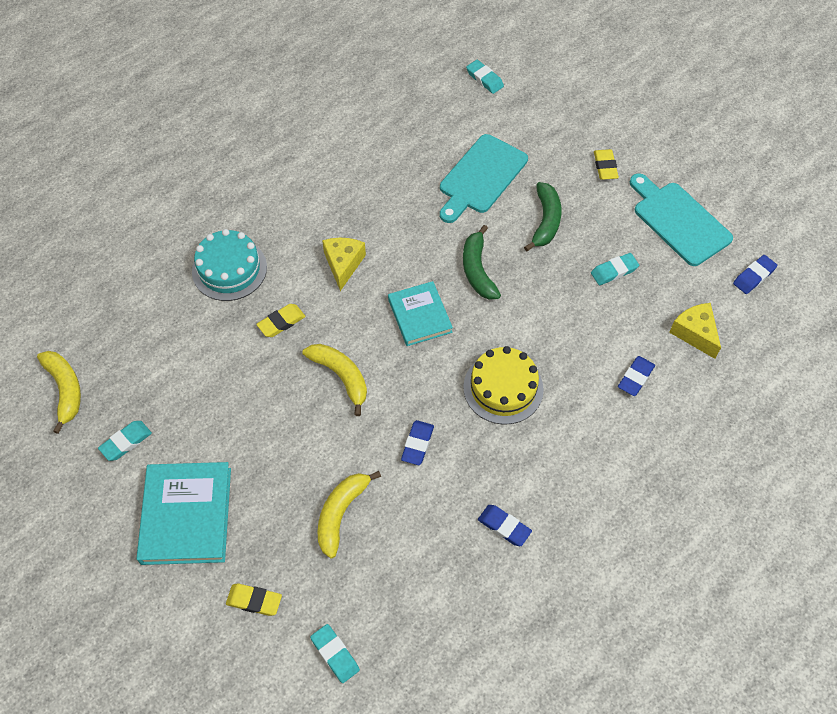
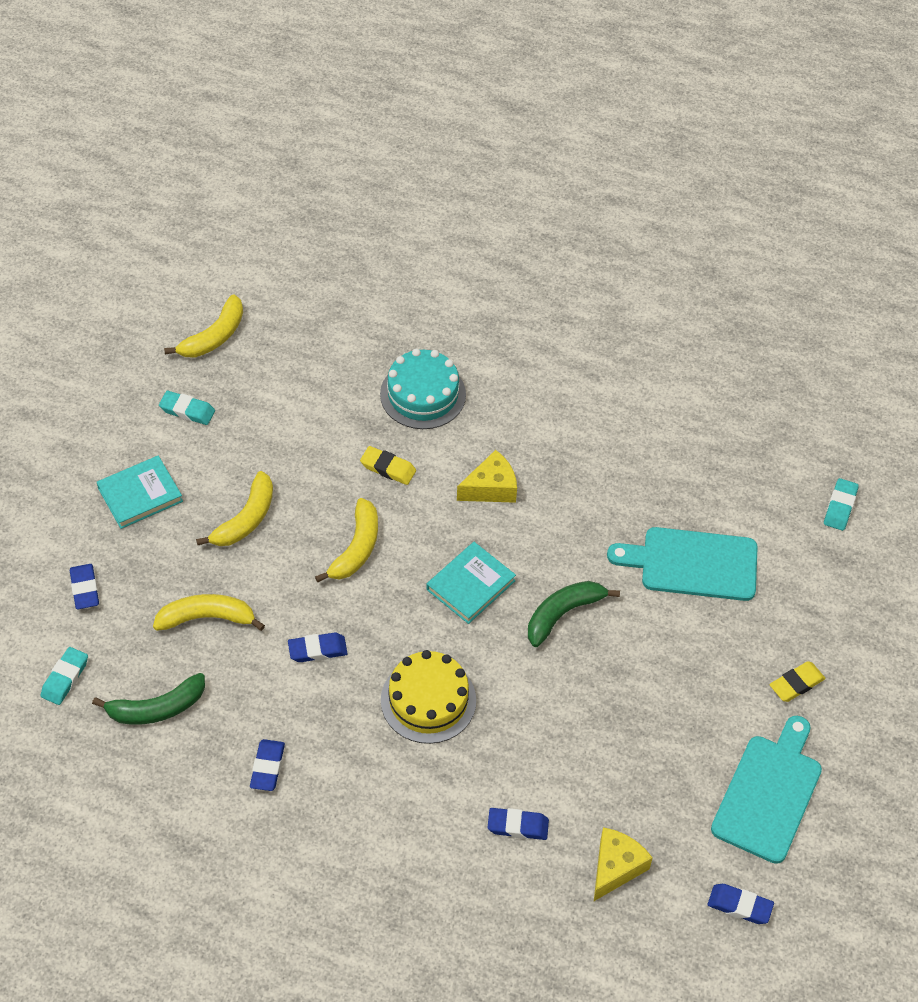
camera: 60 degrees right, 5 degrees down
turquoise book [136,462,231,565] -> turquoise book [97,455,183,529], size x0.65
yellow eraser [226,583,282,616] -> blue eraser [70,564,99,609]
green banana [524,182,562,251] -> green banana moved to [92,673,205,725]
turquoise eraser [591,253,639,285] -> none
none -> yellow banana [196,471,273,546]

